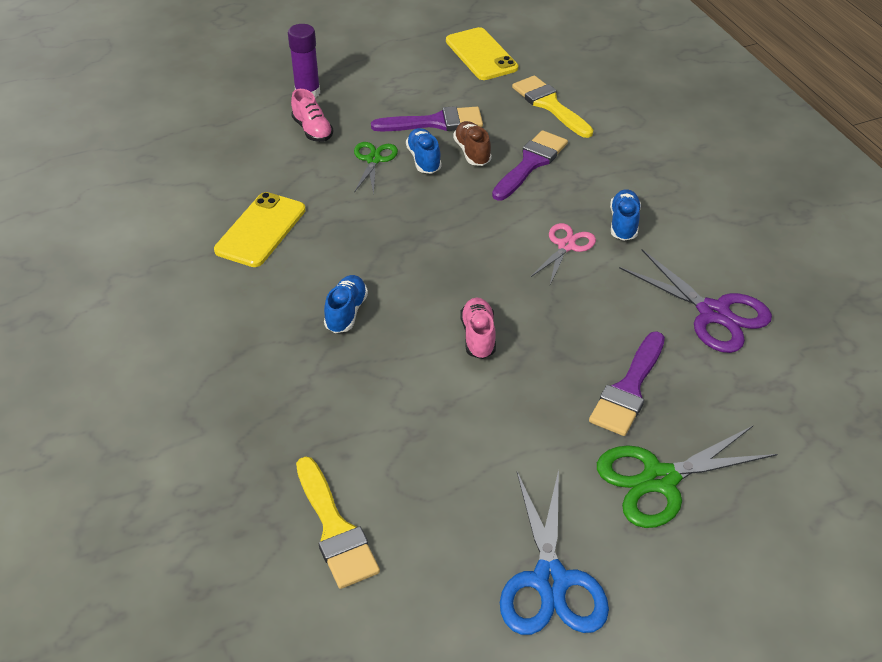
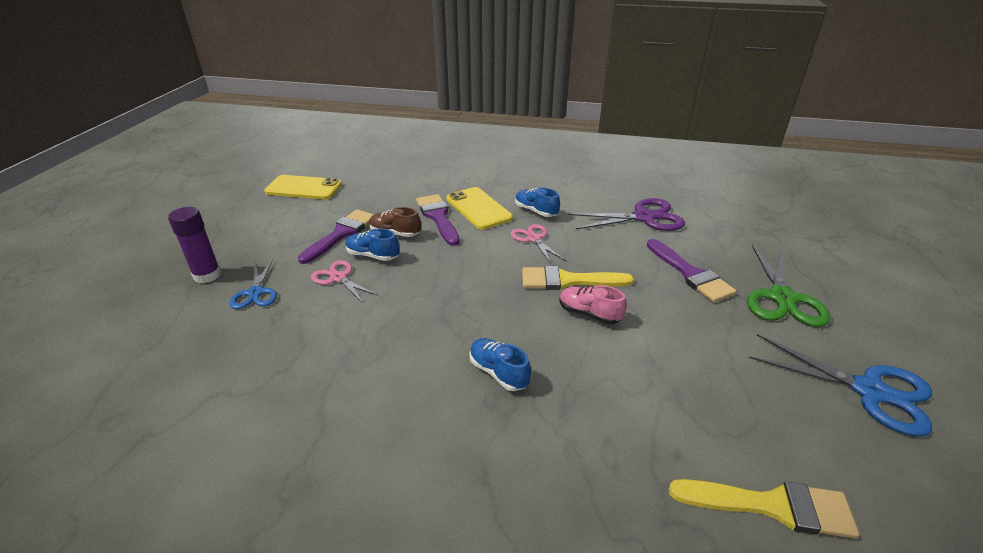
camera: 55 degrees left, 10 degrees down
yellow phone [214,192,306,267] -> yellow phone moved to [446,187,513,230]
pink shoe [291,89,333,142] -> blue scissors [229,259,277,309]
green scissors [354,142,398,194] -> pink scissors [311,260,379,303]
yellow brush [512,75,593,138] -> yellow brush moved to [522,266,634,290]

